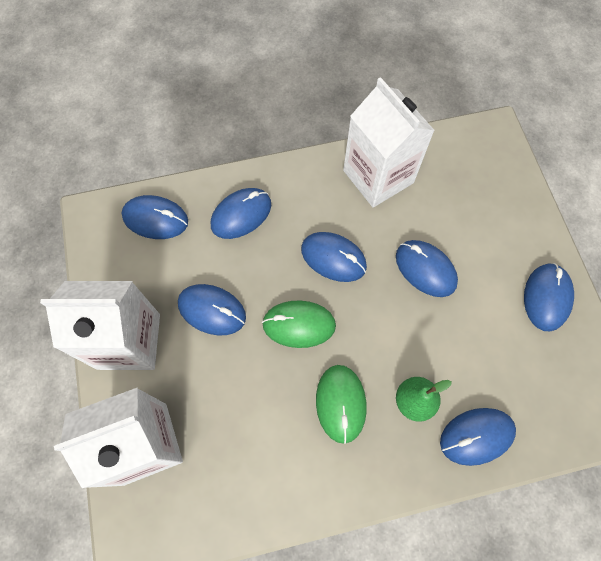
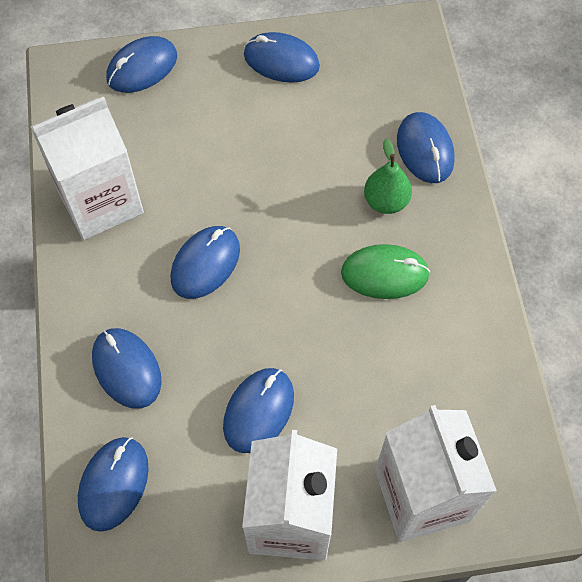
camera: 85 degrees left, 5 degrees down
green mouse [262,300,336,348] -> none
blue mouse [396,240,458,297] -> blue mouse moved to [106,36,177,93]

